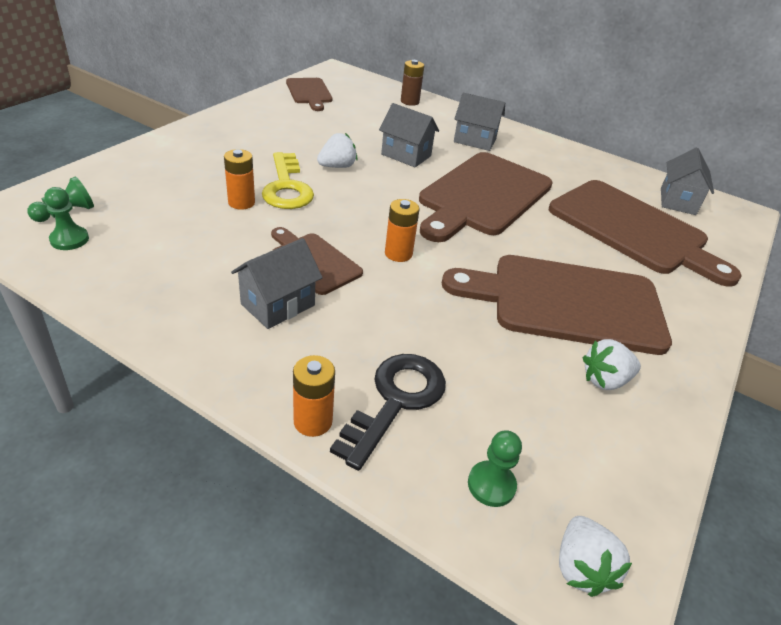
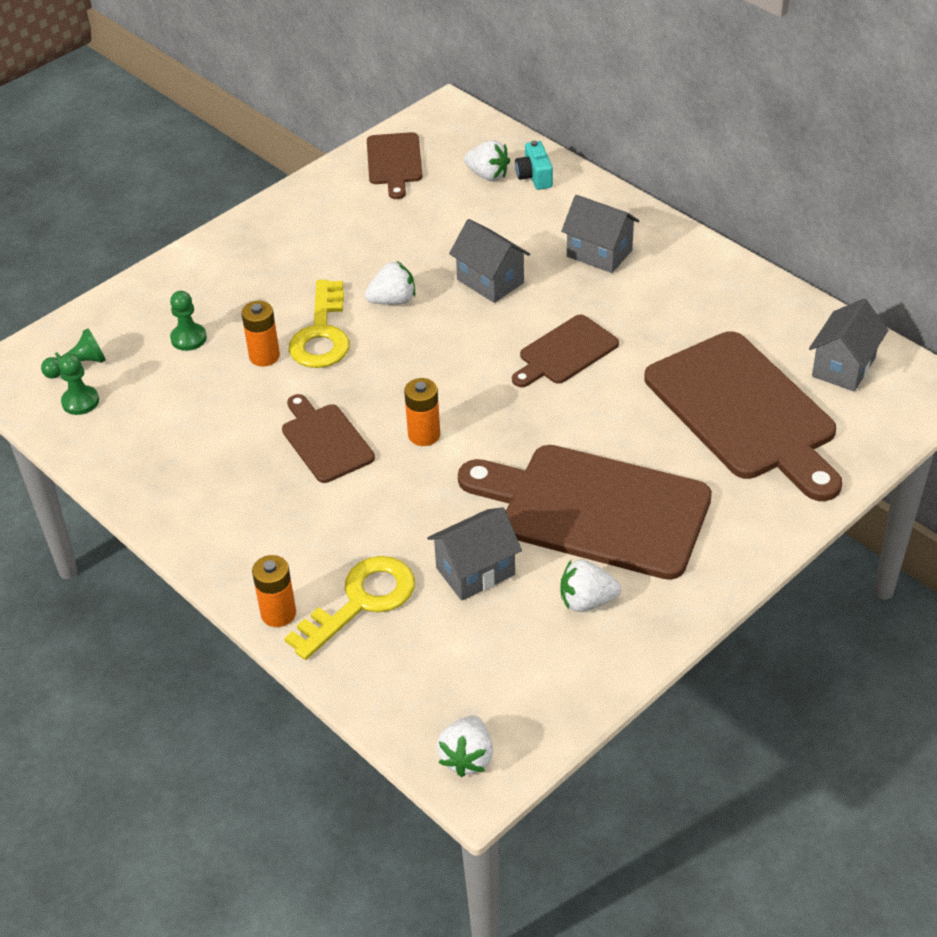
camera: 20 degrees right, 5 degrees up
grey house [231,238,323,329] -> grey house moved to [427,507,522,601]
black key [330,354,446,471] -> yellow key [284,556,415,660]
brown battery [401,60,424,106] -> turquoise camera [515,140,553,190]
brown cutting board [419,152,553,242] -> brown cutting board [512,315,619,387], size x0.52
green pawn [468,431,522,507] -> green pawn moved to [170,291,207,351]
none -> white strawberry [464,140,510,181]

